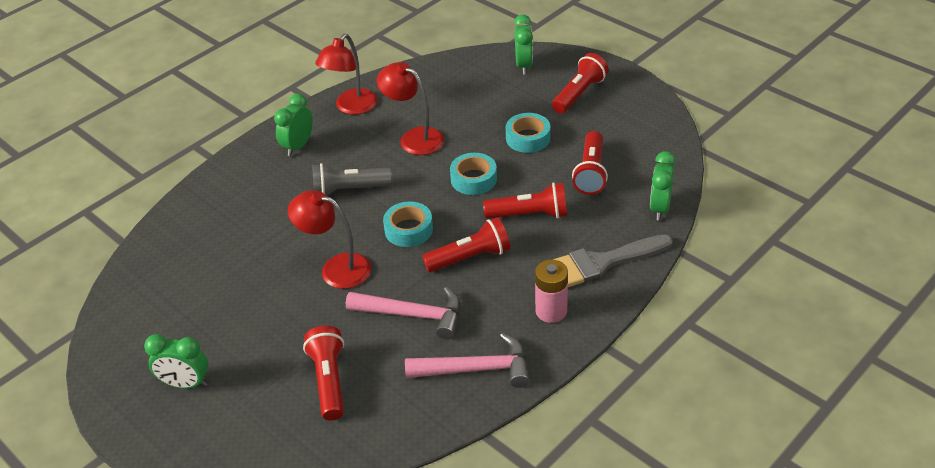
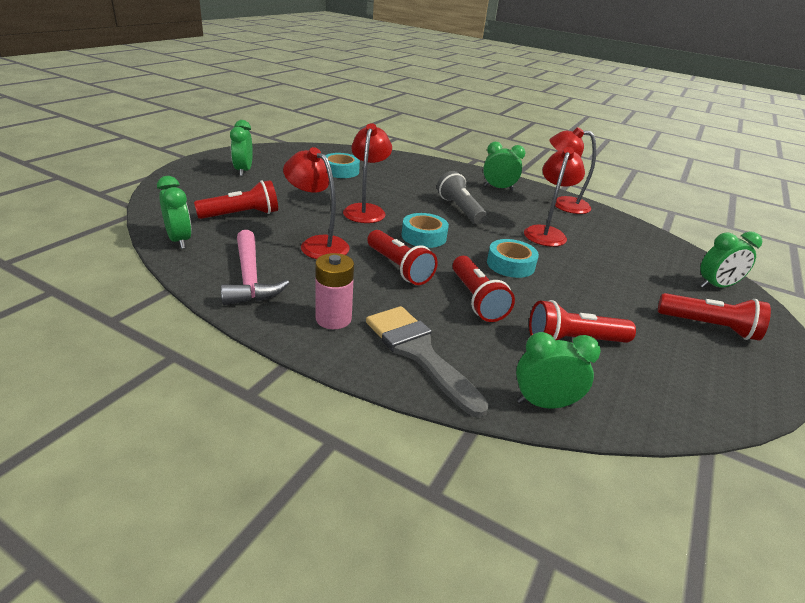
camera: 70 degrees right, 10 degrees down
pink hammer [346,287,461,340] -> red lamp [283,147,350,259]
turquoise tape [506,113,550,153] -> turquoise tape moved to [325,153,360,178]
none -> green clock [157,176,192,249]

